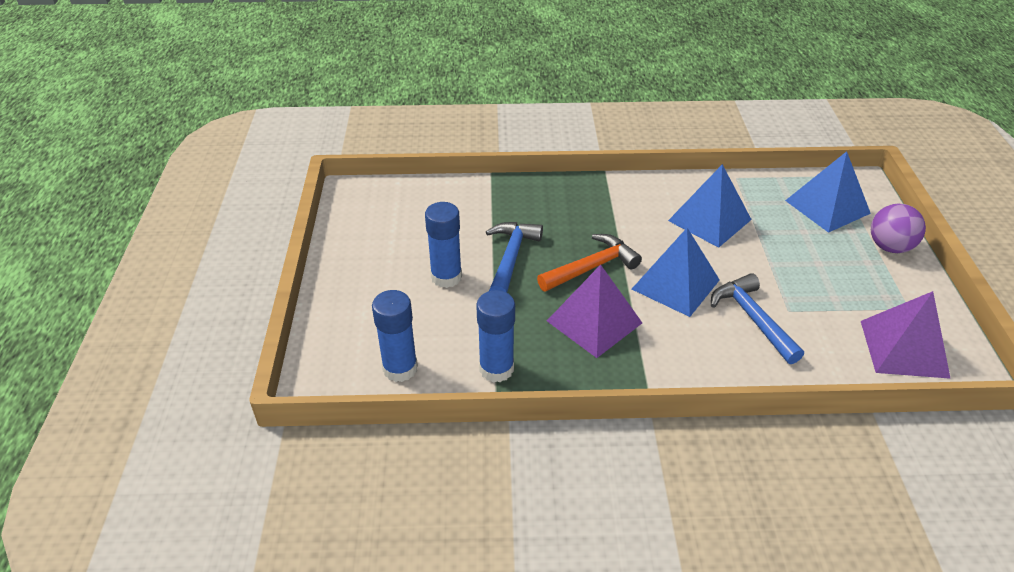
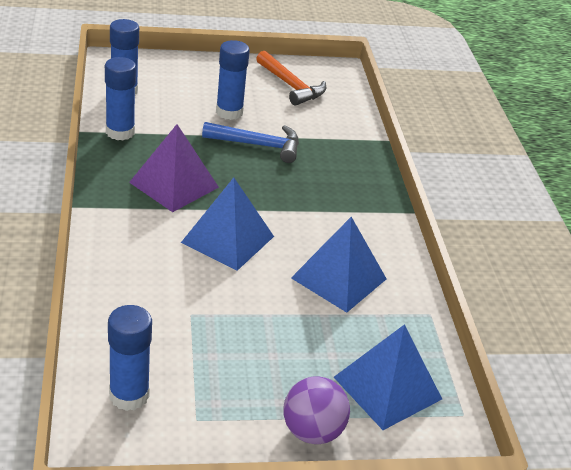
camera: 80 degrees right, 5 degrees down
orange hammer [537,234,642,292] -> orange hammer moved to [256,51,326,106]
blue hammer [711,273,804,364] -> none
purple pyramid [861,291,951,379] -> blue glue stick [108,305,152,411]

